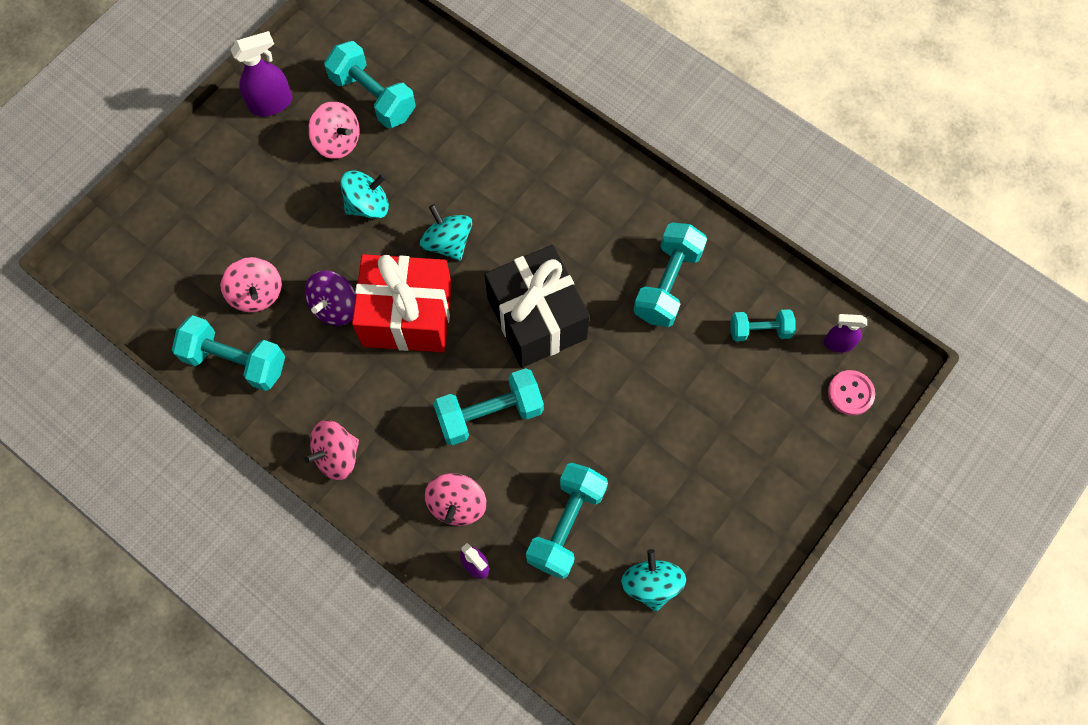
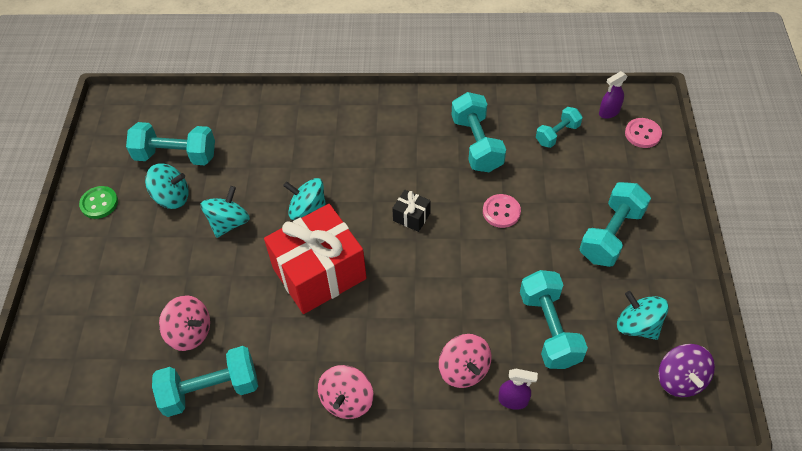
camera: 35 degrees left, 15 degrees down
purple spray bottle [230,31,292,117] -> green button [79,186,118,219]
purple spinning top [305,271,356,326] -> purple spinning top moved to [658,344,715,397]
pink spinning top [308,101,359,159] -> turquoise spinning top [145,163,189,209]
turquoise dumbbell [433,368,544,445] -> turquoise dumbbell moved to [580,182,651,267]
black gift [485,245,590,368] -> black gift [392,190,431,232], size x0.42
none -> pink button [483,194,521,228]

